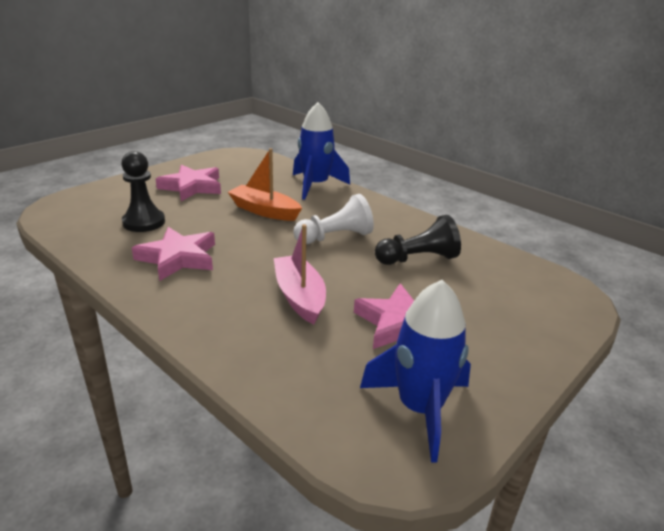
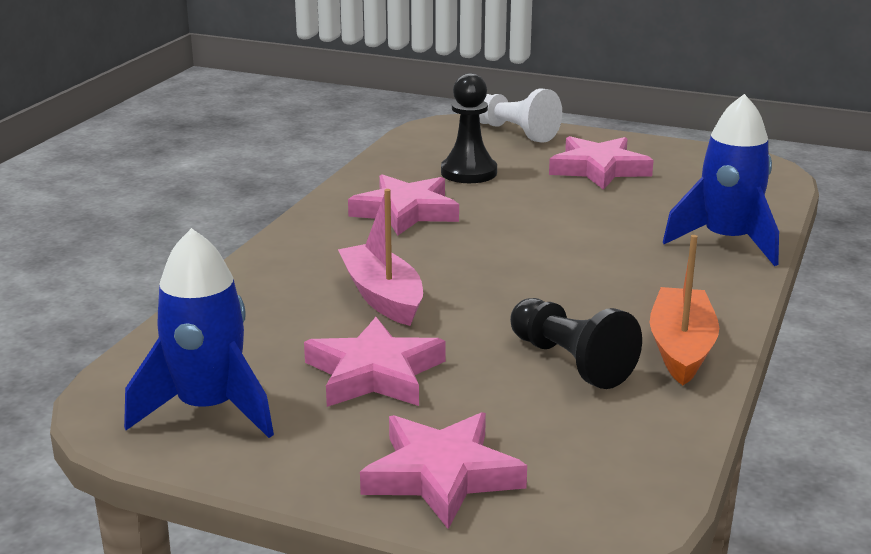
camera: 70 degrees right, 5 degrees down
orange boat [228,148,302,221] -> orange boat moved to [650,235,719,385]
pink boat [274,224,326,325] -> pink boat turned 75 degrees counterclockwise [338,189,423,326]
white pawn [293,194,374,244] -> white pawn moved to [479,89,562,142]
none -> pink star [360,412,527,529]

